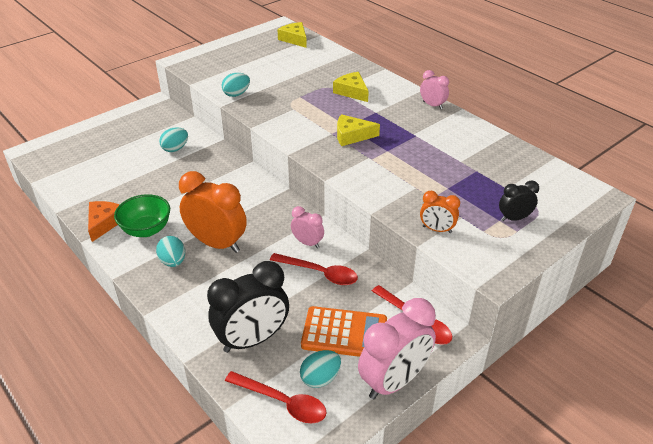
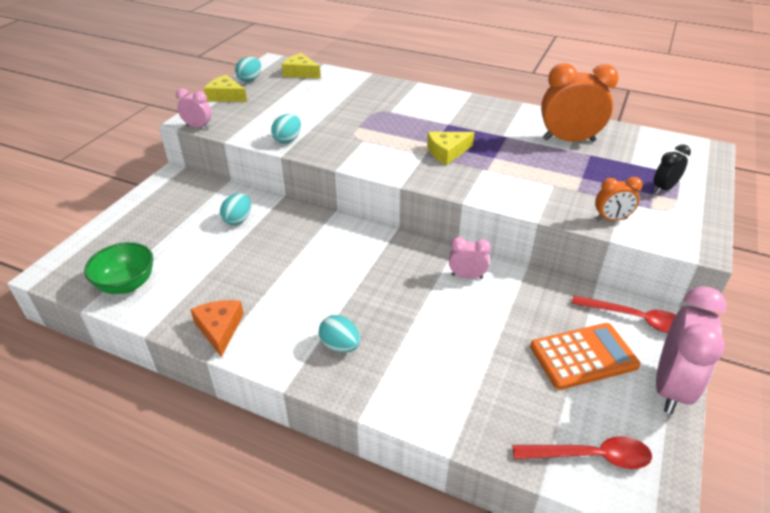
camera: 25 degrees left, 0 degrees up
green bowl [114,194,170,237] -> green bowl moved to [84,242,153,294]
orange clock [179,171,247,253] -> orange clock moved to [541,63,619,142]
black clock [207,261,289,353] -> none
red spoon [270,253,358,285] -> none
turquoise egg [300,350,341,388] -> turquoise egg moved to [235,57,261,82]
yellow cheese [333,72,369,102] -> yellow cheese moved to [204,75,247,102]
pink clock [420,70,449,109] -> pink clock moved to [176,88,212,129]

